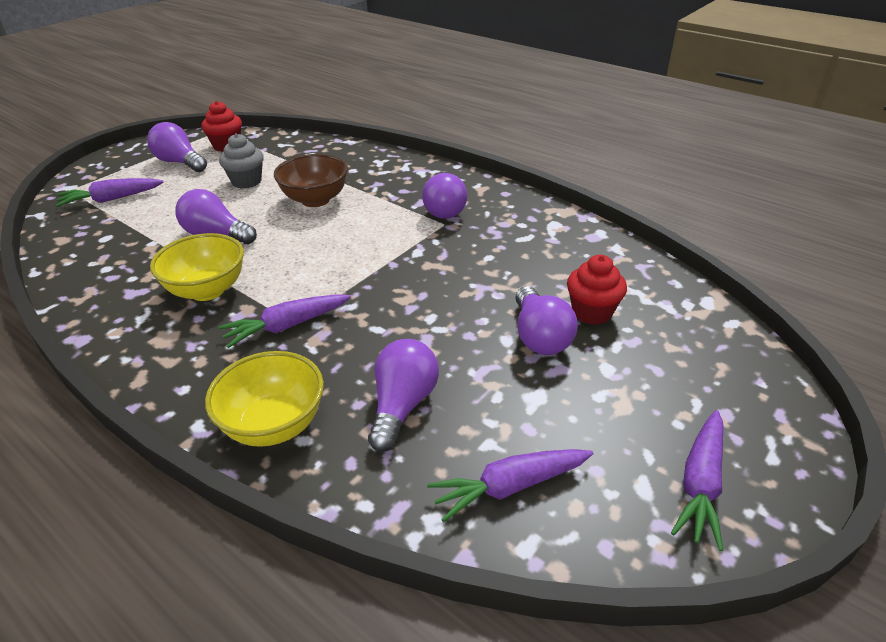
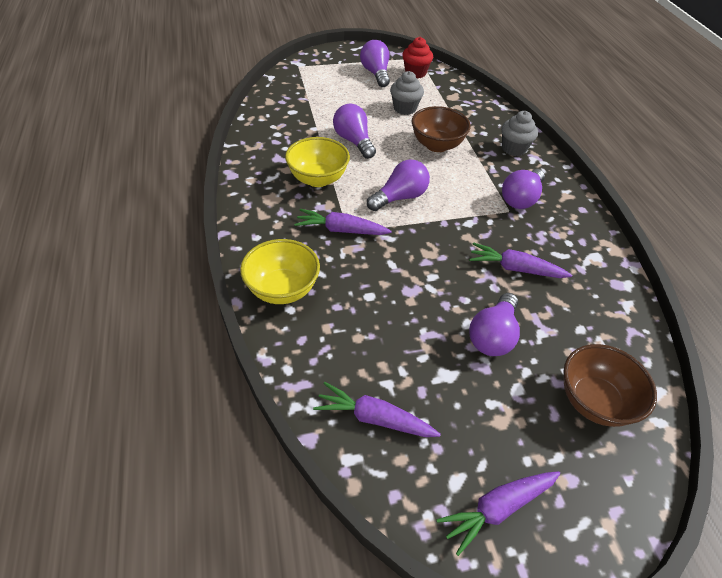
camera: 35 degrees right, 10 degrees up
purple carrot [56,178,164,207] -> purple carrot moved to [469,242,572,278]
purple light bulb [368,339,439,452] -> purple light bulb moved to [367,159,430,211]
red cupcake [567,255,627,325] -> none
none -> grey cupcake [501,111,538,156]
none -> brown bowl [563,344,657,427]

